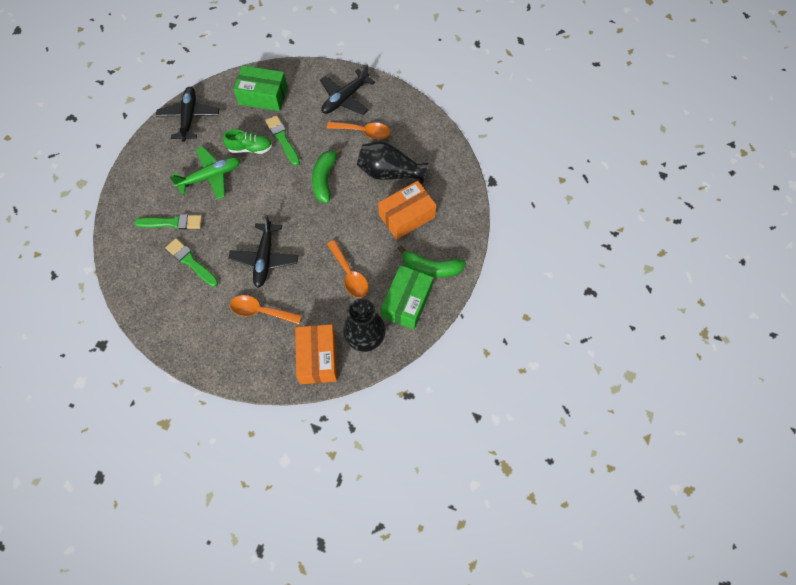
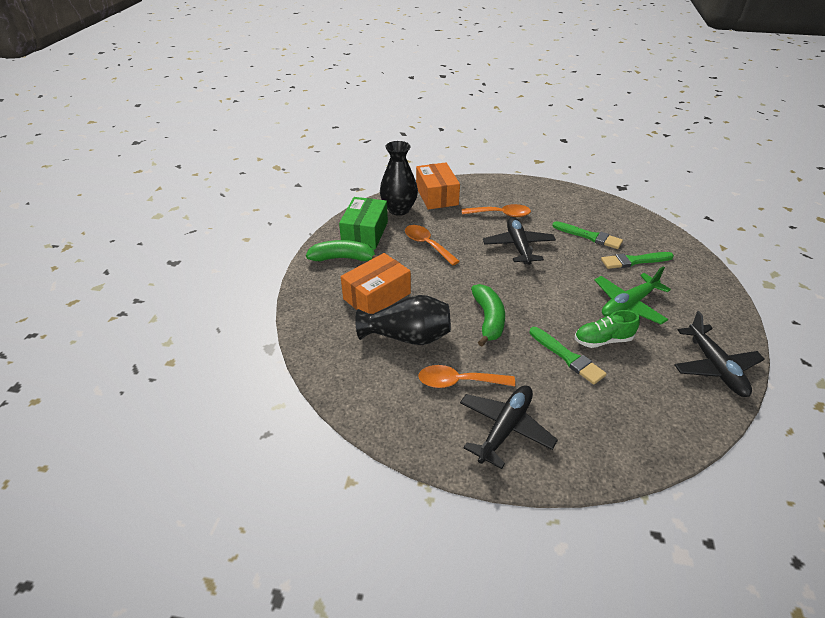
camera: 170 degrees right, 25 degrees down
green box [233,65,288,111] -> none

